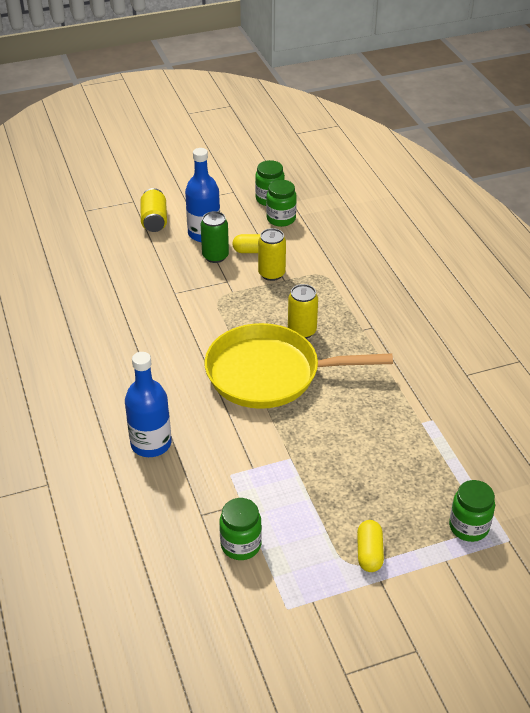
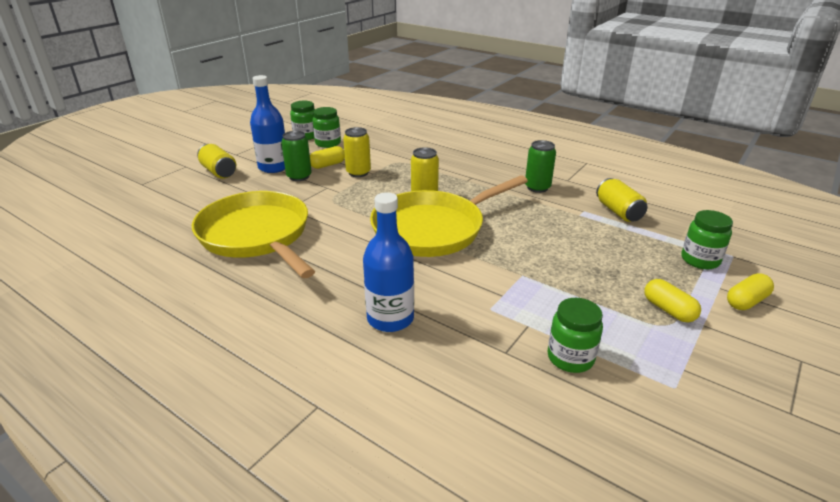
camera: 35 degrees left, 10 degrees down
none -> yellow pan [192,191,315,278]
none -> green can [525,140,556,193]
none -> yellow can [596,178,648,222]
none -> yellow capsule [727,273,774,310]

